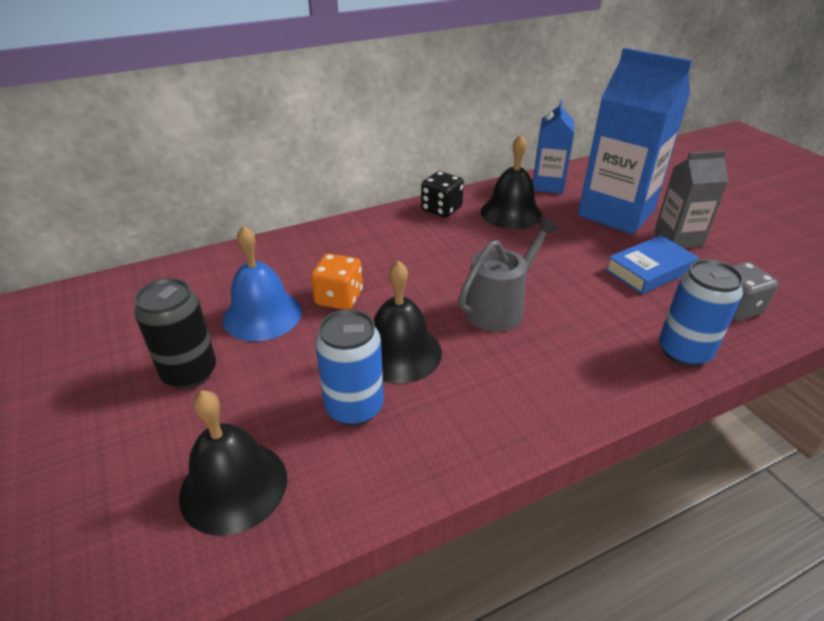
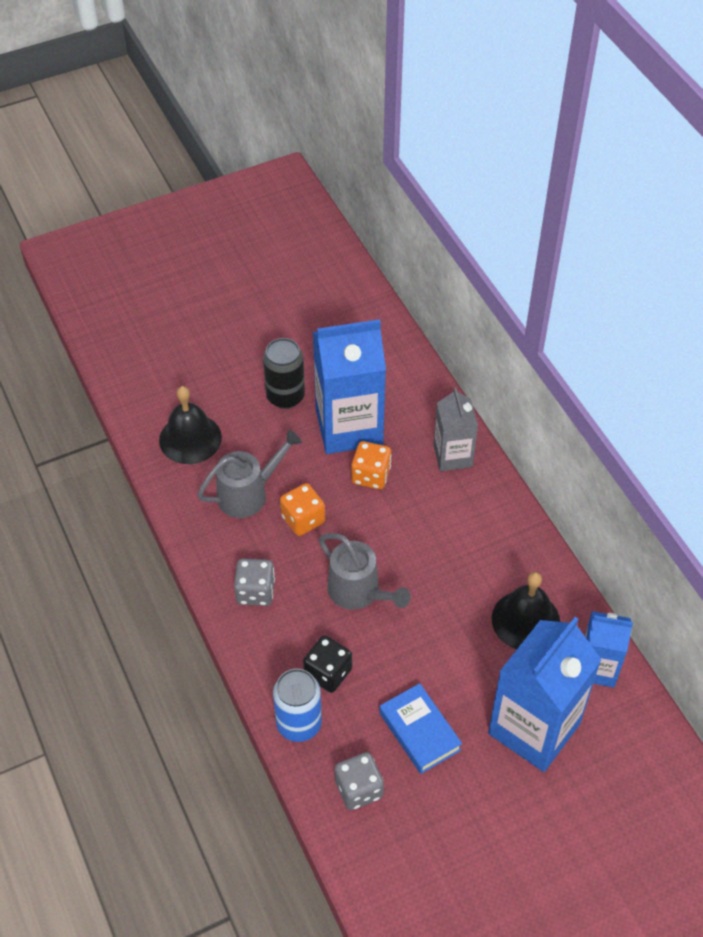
camera: 90 degrees right, 15 degrees up
blue bell [222,225,302,341] -> blue carton [313,319,386,454]
blue can [315,309,384,426] -> grey watering can [197,430,302,518]
black bell [373,260,442,384] -> orange dice [280,483,325,536]
black dice [421,171,464,218] -> black dice moved to [303,635,352,693]
grey carton [654,150,729,248] -> grey carton moved to [434,387,478,471]
none -> grey dice [234,559,275,606]

